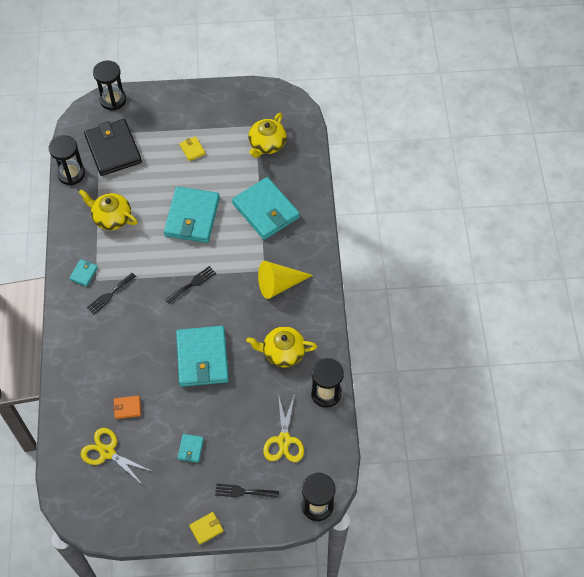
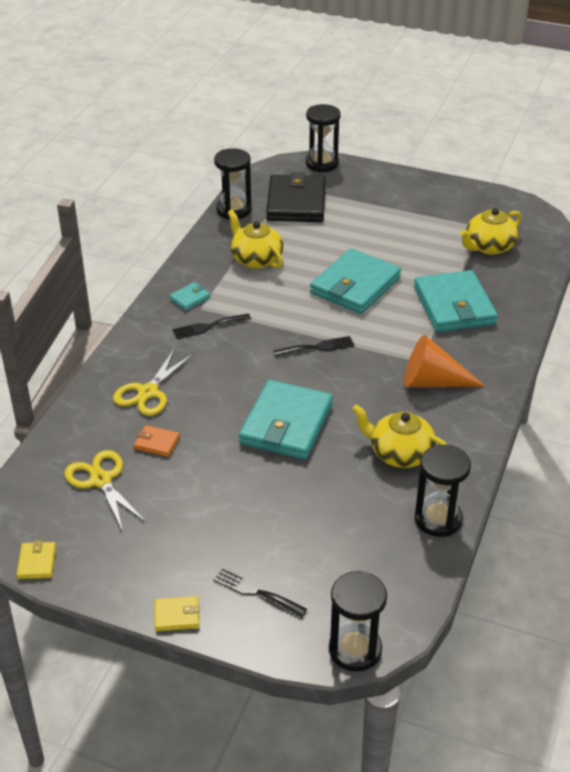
camera: 25 degrees right, 20 degrees down
turquoise wallet [178,434,204,463] -> none
yellow wallet [179,136,206,161] -> yellow wallet moved to [17,540,56,579]
yellow cone [258,261,313,299] -> orange cone [404,335,485,387]
yellow scissors [263,393,304,462] -> yellow scissors moved to [113,348,194,416]

